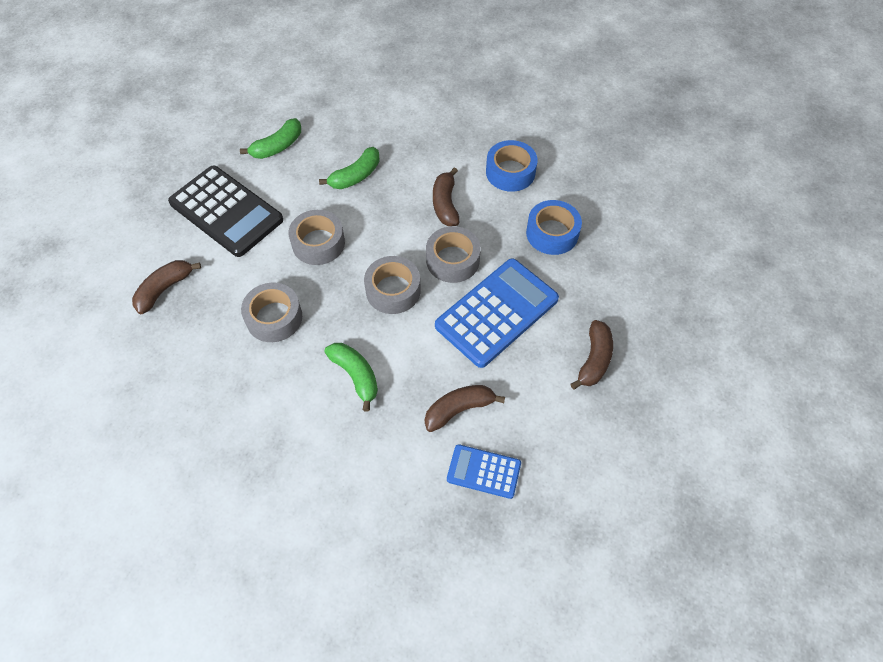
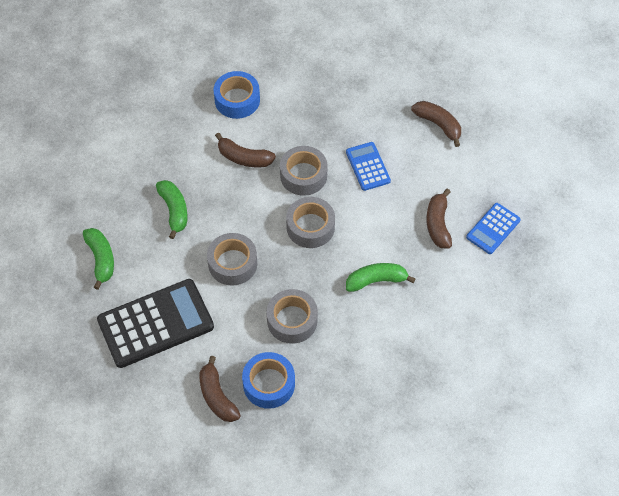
camera: 65 degrees left, 0 degrees up
blue calculator [435,258,559,368] -> blue calculator [346,142,391,191], size x0.53
blue tape [526,200,582,255] -> blue tape moved to [242,352,295,409]

